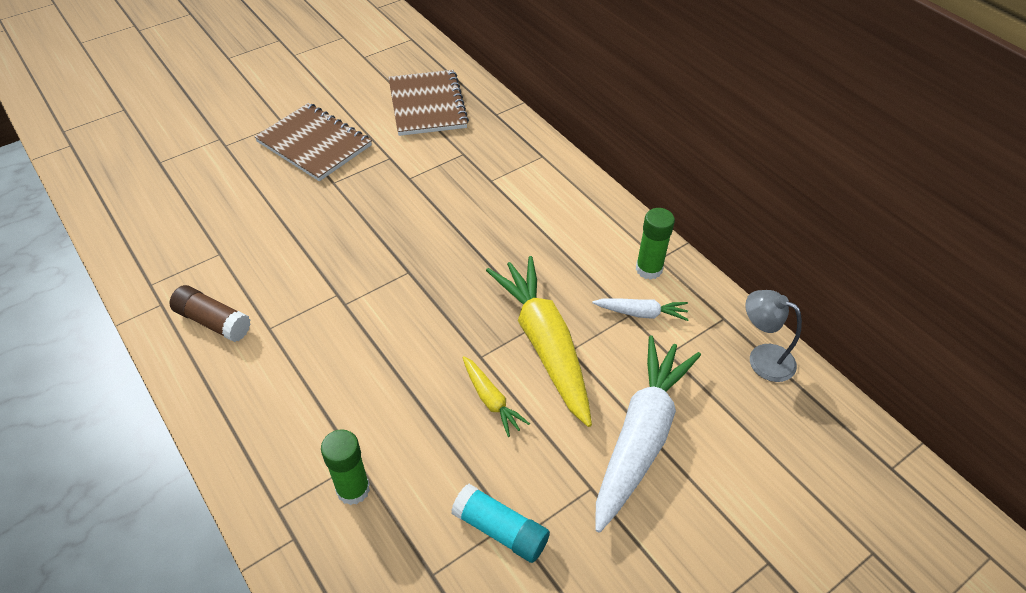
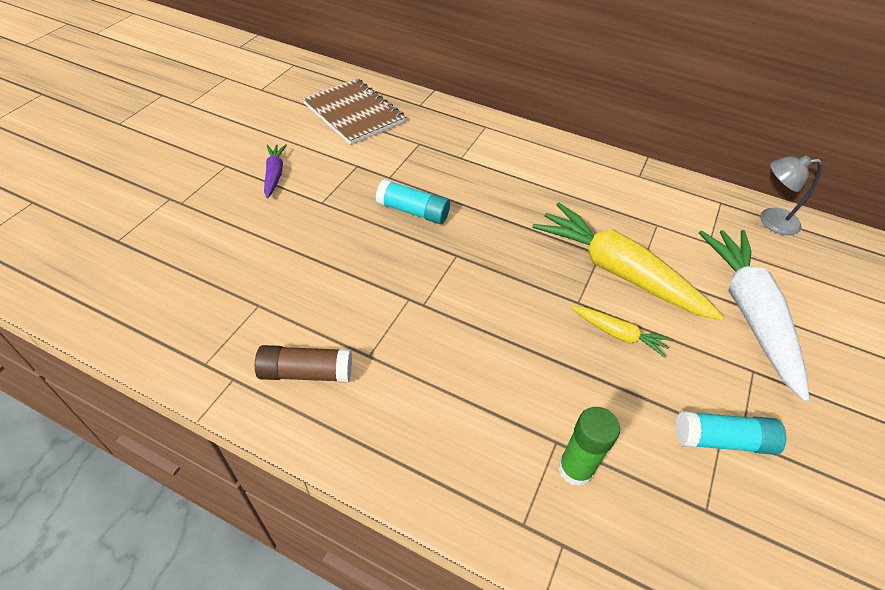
camera: 30 degrees left, 0 degrees up
brown notebook [254,103,372,181] -> purple carrot [264,144,287,199]
white carrot [592,298,689,321] -> none
green glue stick [636,208,675,280] -> none
none -> turquoise glue stick [376,179,450,224]

